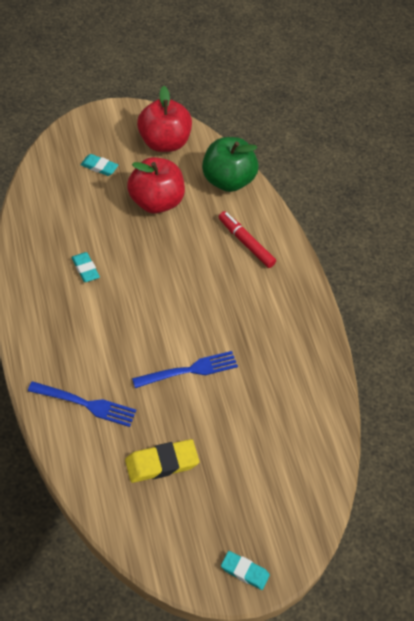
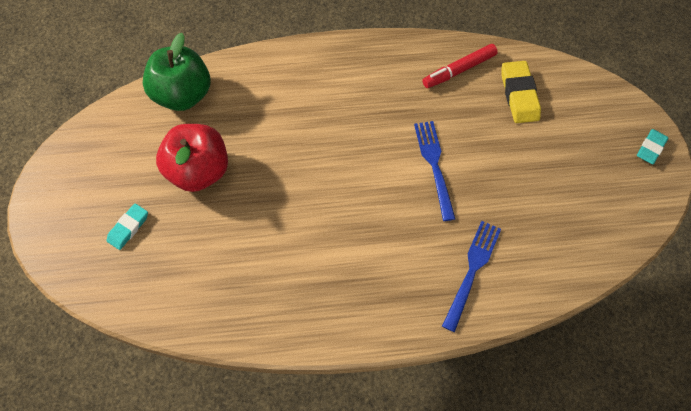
camera: 75 degrees left, 10 degrees up
turquoise eraser [72,252,100,282] -> none
yellow eraser [125,439,199,483] -> yellow eraser moved to [501,61,541,123]
red apple [137,86,192,152] -> none
red marker [219,211,276,268] -> red marker moved to [423,44,498,88]

